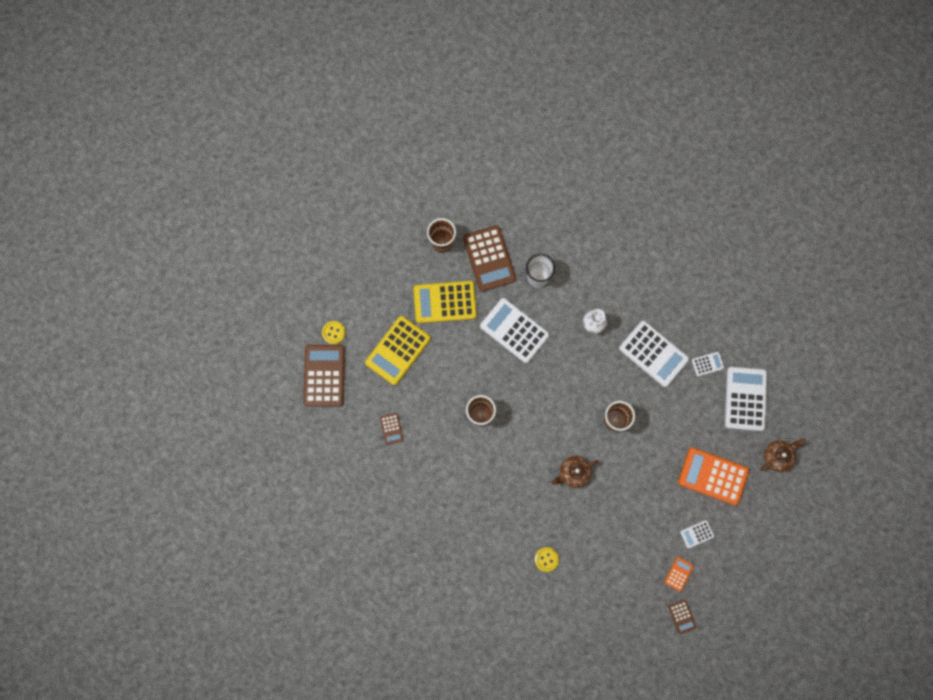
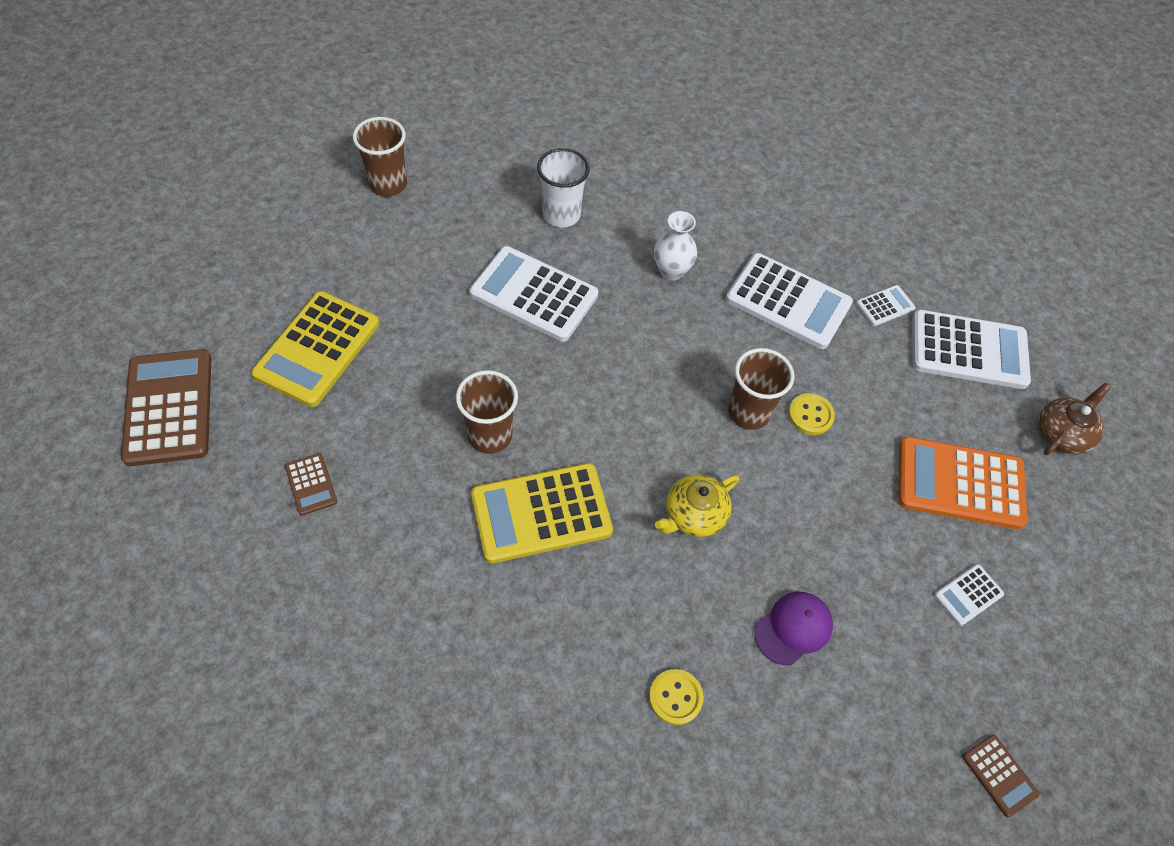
camera: 15 degrees left, 20 degrees down
yellow button [322,321,345,344] -> yellow button moved to [788,393,835,435]
yellow calculator [413,281,477,323] -> yellow calculator moved to [471,463,613,563]
brown calculator [463,225,516,292] -> none
brown teapot [551,456,599,488] -> yellow teapot [655,474,739,537]
orange calculator [664,557,694,592] -> none
white calculator [725,367,767,431] -> white calculator turned 105 degrees clockwise [912,310,1031,389]
none -> purple cap [754,592,833,665]

